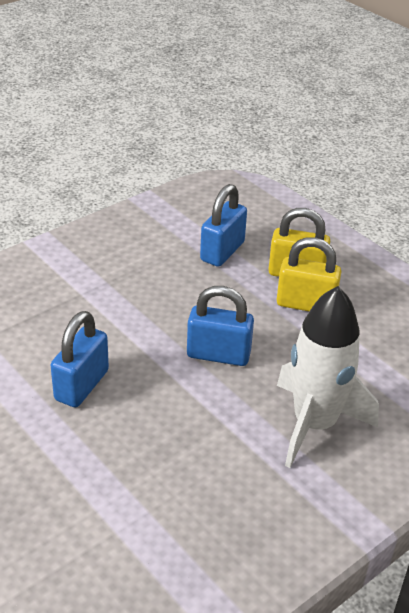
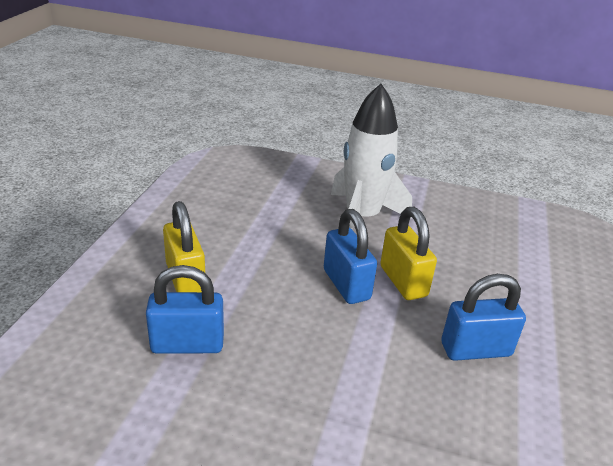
camera: 125 degrees left, 5 degrees down
yellow padlock [277,237,341,312] -> yellow padlock moved to [380,207,437,300]

